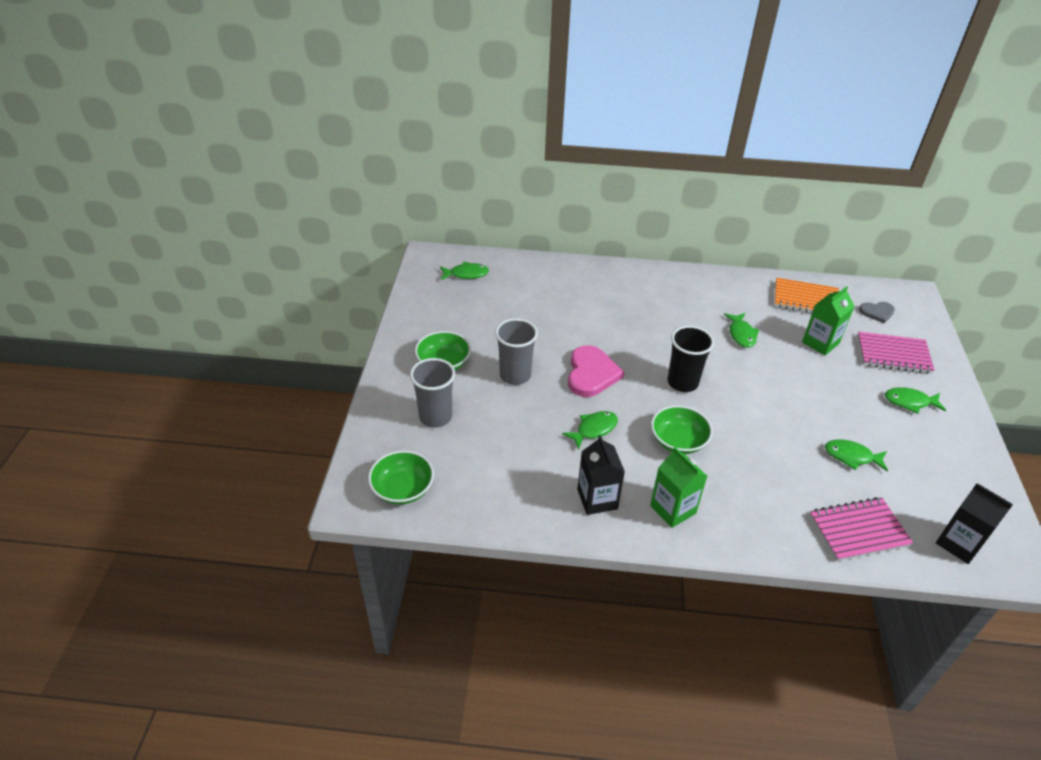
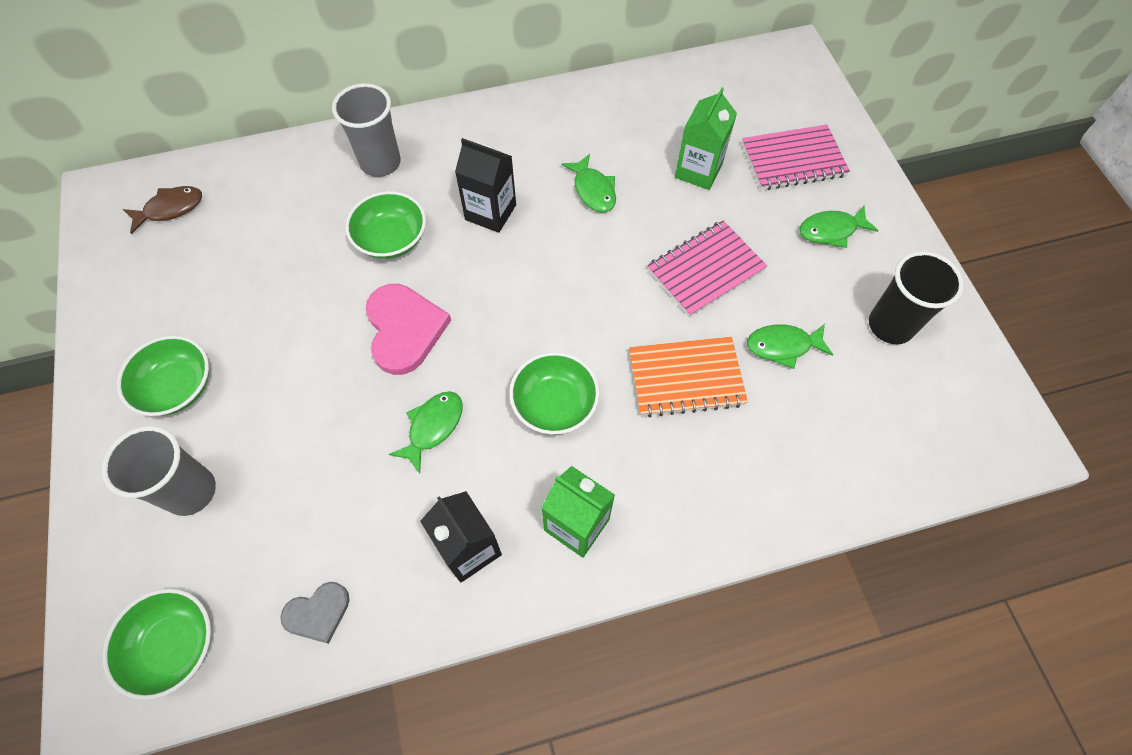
camera: 20 degrees left, 20 degrees up
green fish [440,262,489,280] -> brown fish [123,186,202,234]
grey cup [495,318,538,385] -> grey cup moved to [332,83,401,177]
black cup [667,326,714,392] -> black cup moved to [869,251,964,344]
orange notebook [774,278,839,313] -> orange notebook moved to [629,337,748,418]
pink notebook [809,497,913,561] -> pink notebook moved to [647,220,767,317]
grey heart [859,302,895,323] -> grey heart moved to [280,582,350,644]
black carton [936,483,1013,564] -> black carton moved to [455,138,516,233]
none -> green bowl [346,191,426,259]

